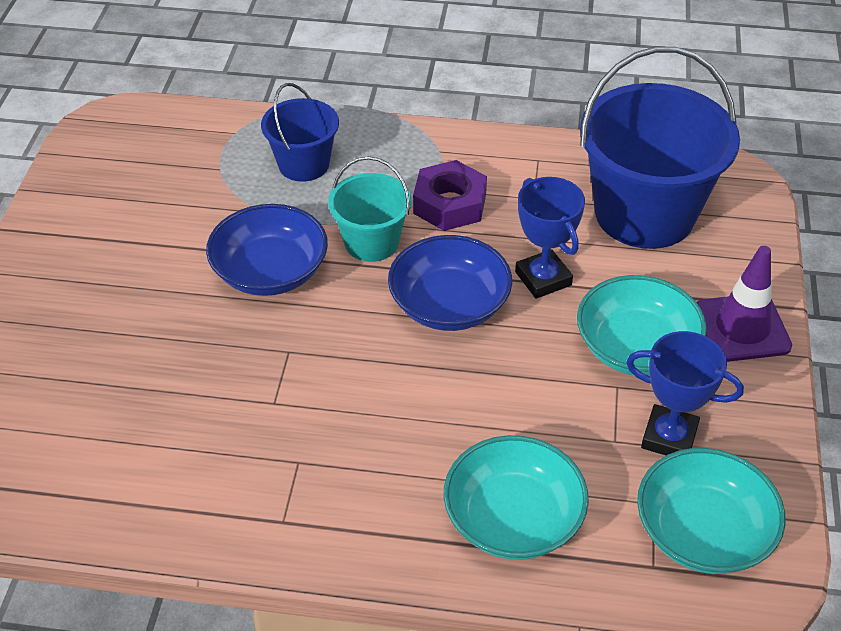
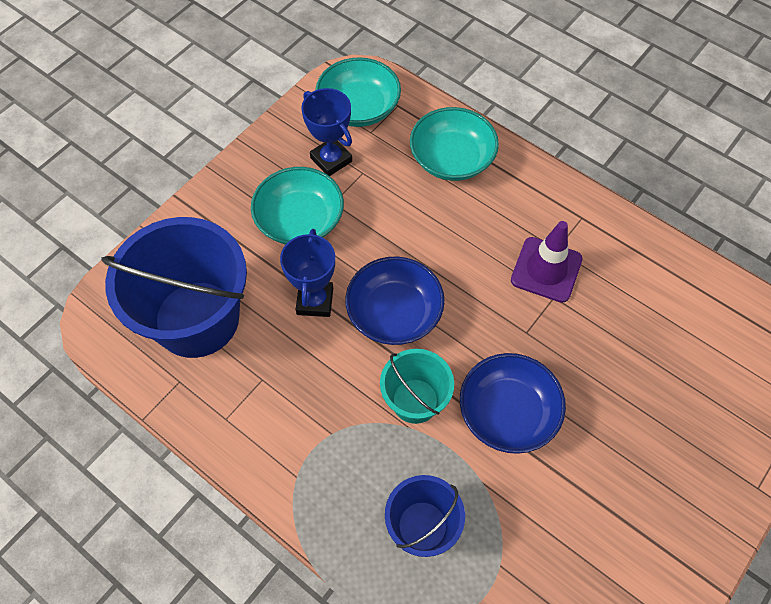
camera: 150 degrees left, 15 degrees up
purple nut [413,160,487,231] -> none
purple traffic cone [697,246,792,362] -> purple traffic cone moved to [511,221,582,303]

